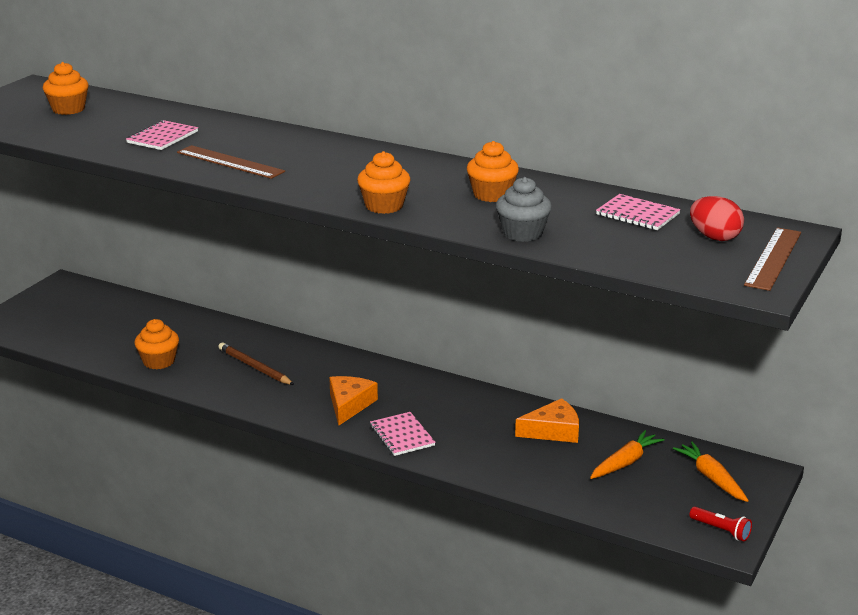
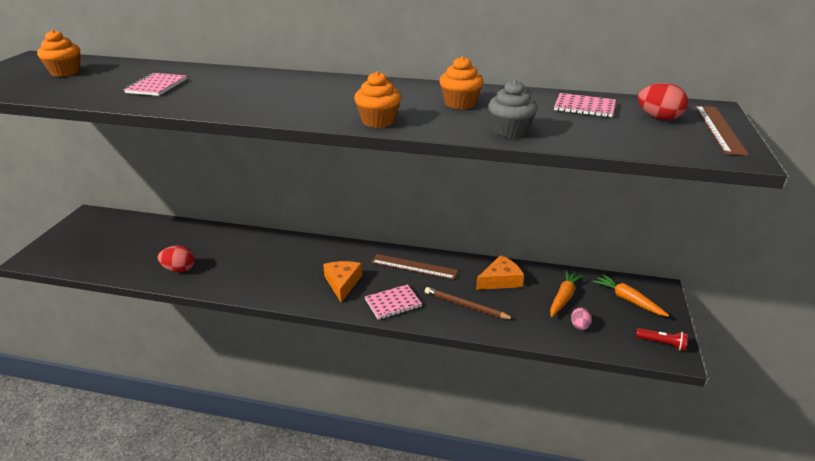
camera: 15 degrees left, 5 degrees up
orange cupcake [134,319,179,370] -> red egg [158,245,195,272]
brown ruler [177,145,285,179] -> brown ruler moved to [371,254,458,279]
brown pencil [218,342,294,385] -> brown pencil moved to [425,287,514,319]
pink notebook [370,412,436,456] -> pink notebook turned 75 degrees counterclockwise [365,284,422,320]
none -> pink egg [571,308,592,330]

